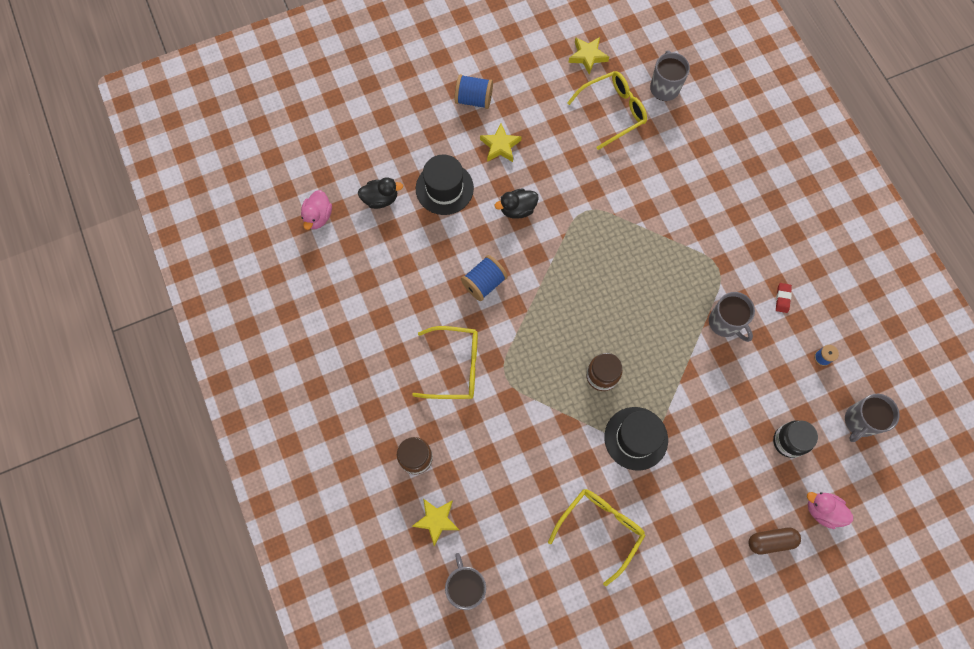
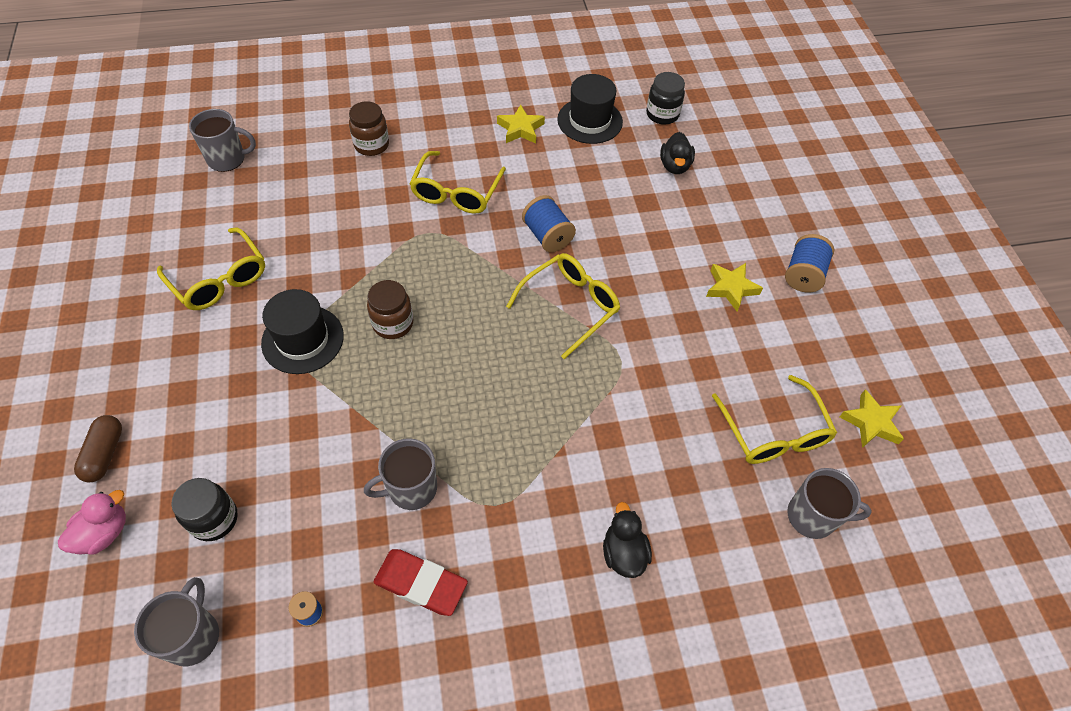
camera: 100 degrees right, 15 degrees down
pink duck [301,190,332,230] -> black jar [646,72,685,125]
yellow star [412,498,459,546] -> yellow star moved to [497,105,545,143]
black hat [416,154,474,215] -> black hat moved to [557,74,623,144]
black duck [495,188,539,218] -> black duck moved to [603,502,652,578]
red eraser [776,283,792,313] -> red eraser [374,549,468,616], size x1.95
grey mug [845,394,900,442] -> grey mug turned 45 degrees clockwise [134,577,219,666]
none -> yellow glasses [506,253,620,359]

